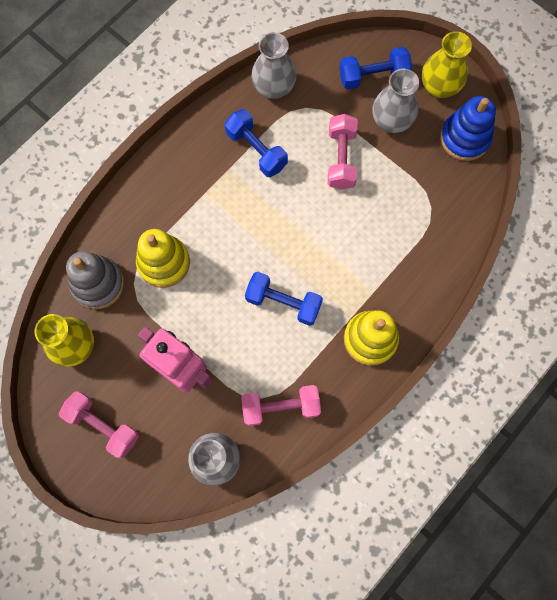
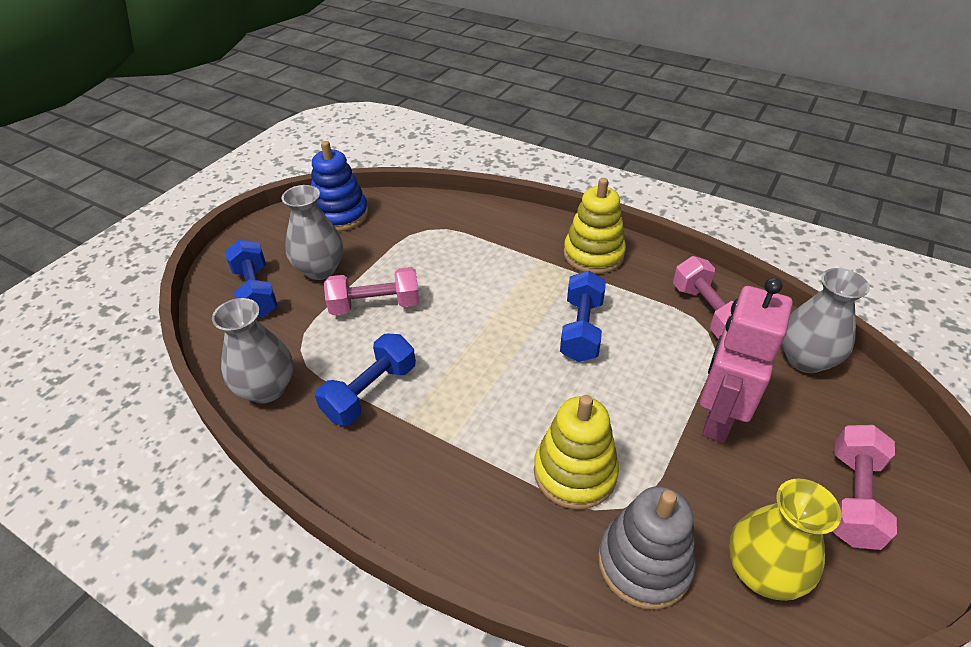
camera: 100 degrees left, 30 degrees down
yellow vase [422,31,472,98] -> none

